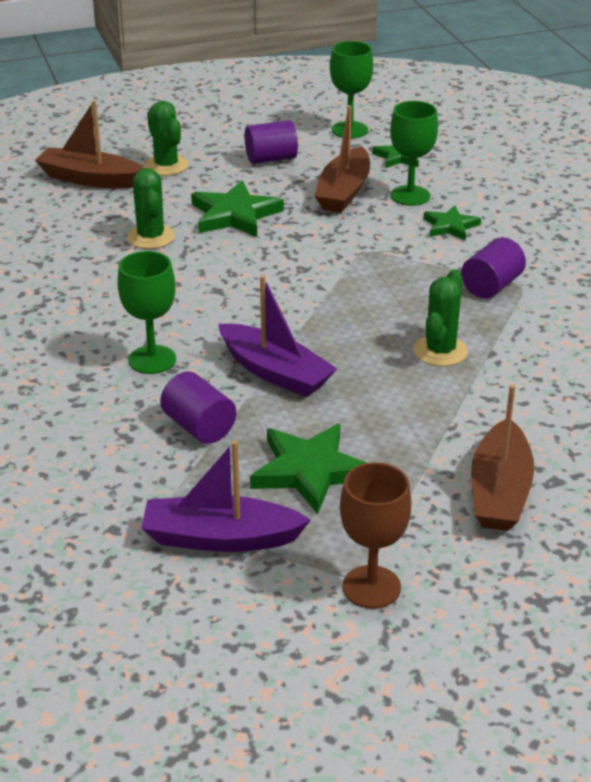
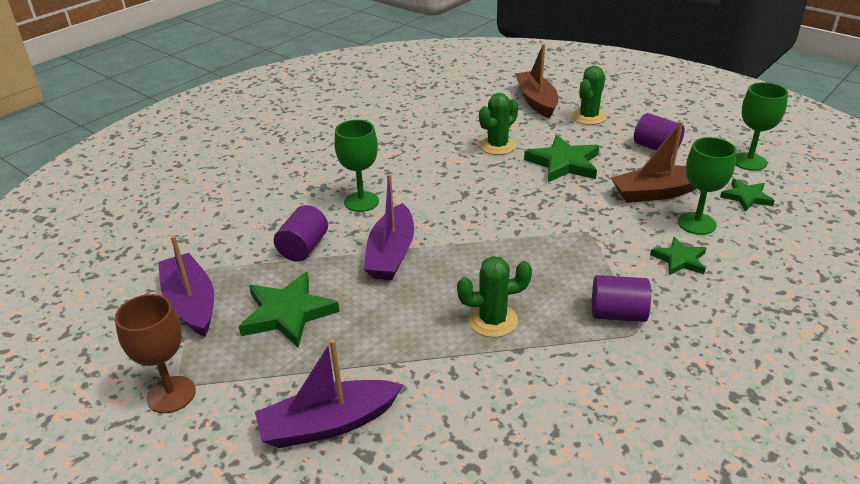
camera: 60 degrees right, 0 degrees up
brown boat [471,385,534,531] -> purple boat [255,339,403,448]

